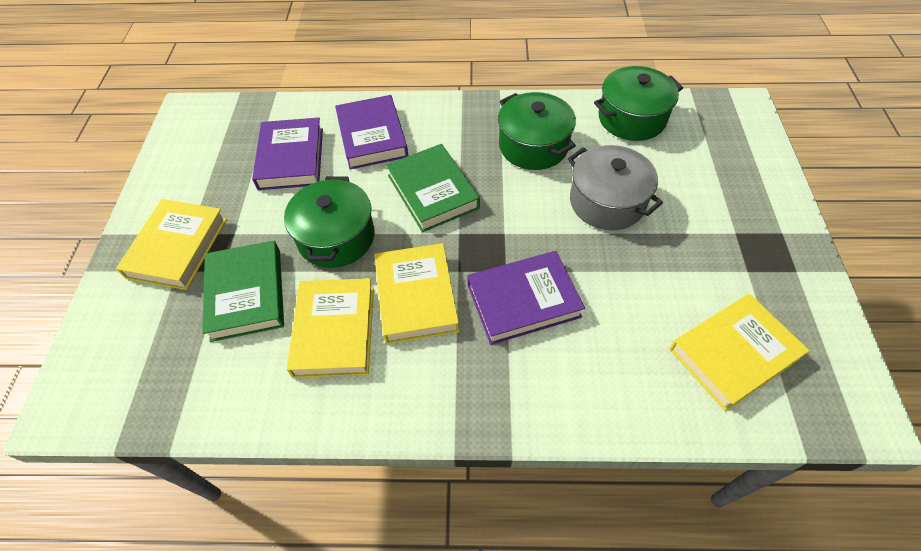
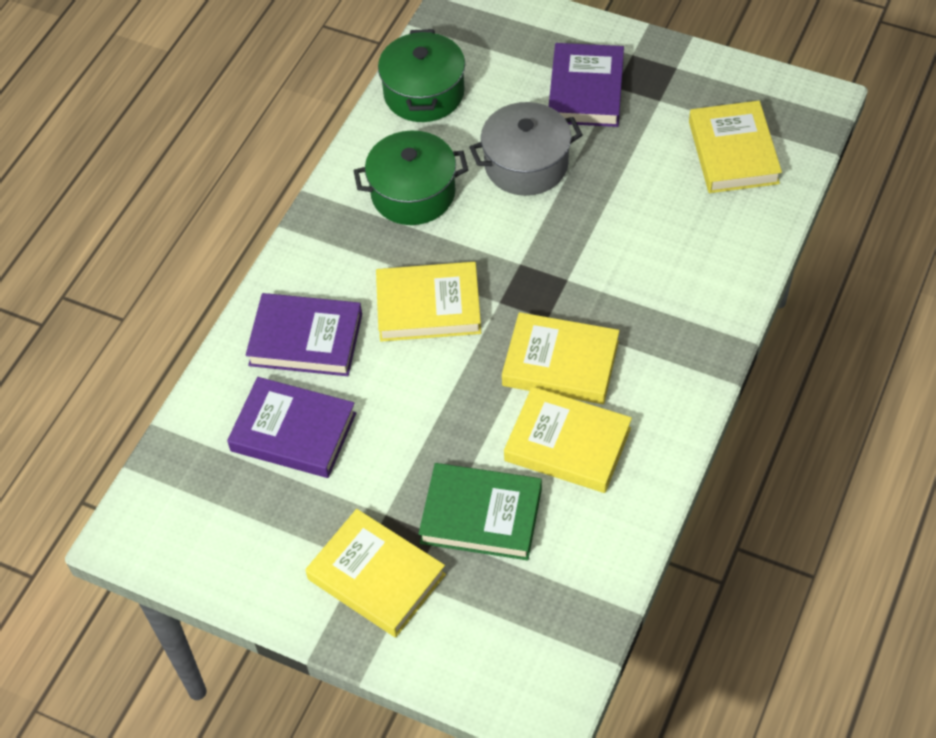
camera: 65 degrees left, 0 degrees up
green pot [284,176,375,268] -> none
green book [386,144,480,232] -> yellow book [376,262,481,342]
purple book [467,251,585,345] -> purple book moved to [549,43,624,127]

